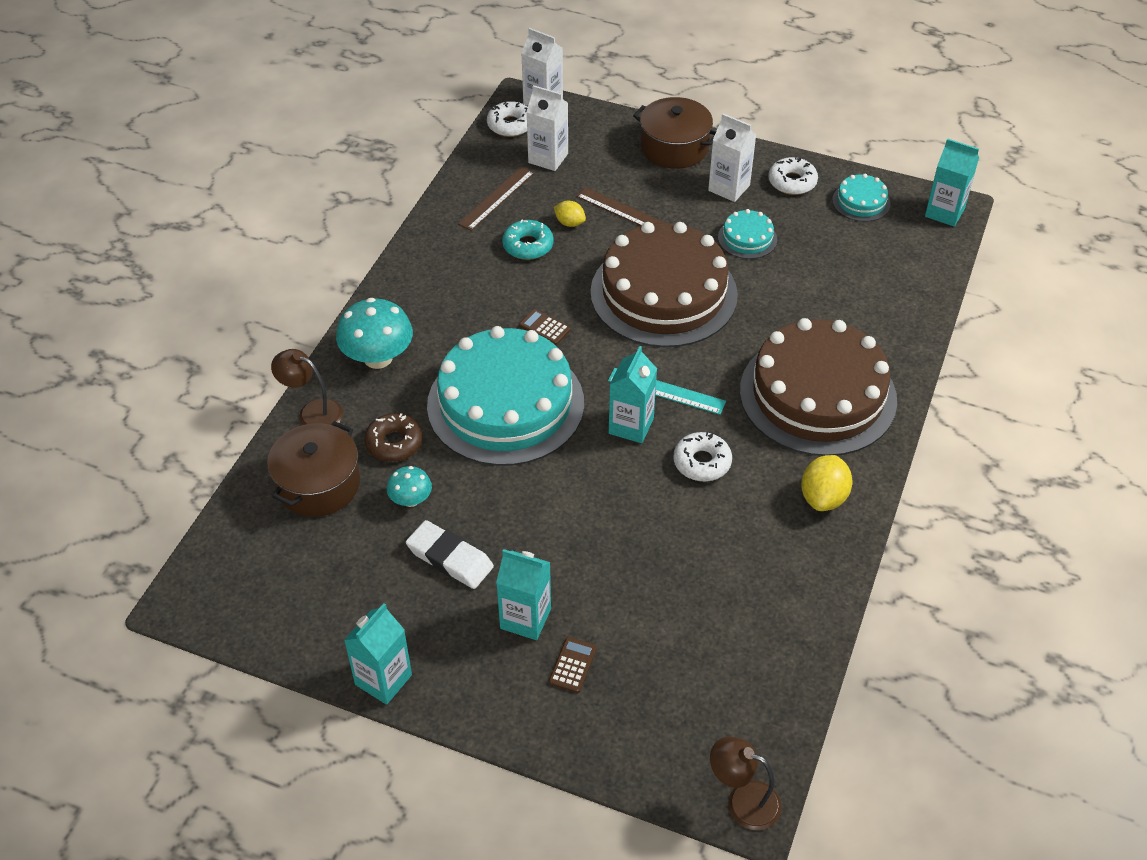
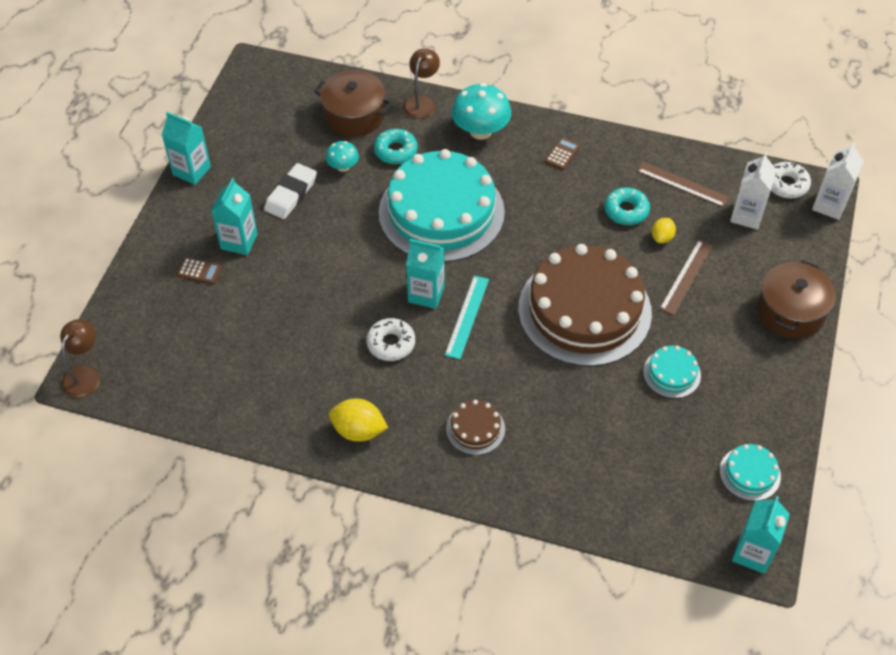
camera: 85 degrees right, 5 degrees up
brown donut [364,413,423,462] -> turquoise donut [374,129,418,164]
brown calculator [519,309,571,345] -> brown calculator moved to [545,137,580,170]
white carton [708,114,756,202] -> none
brown cake [740,318,897,456] -> brown cake [446,400,505,455], size x0.42
white donut [768,156,818,195] -> none

